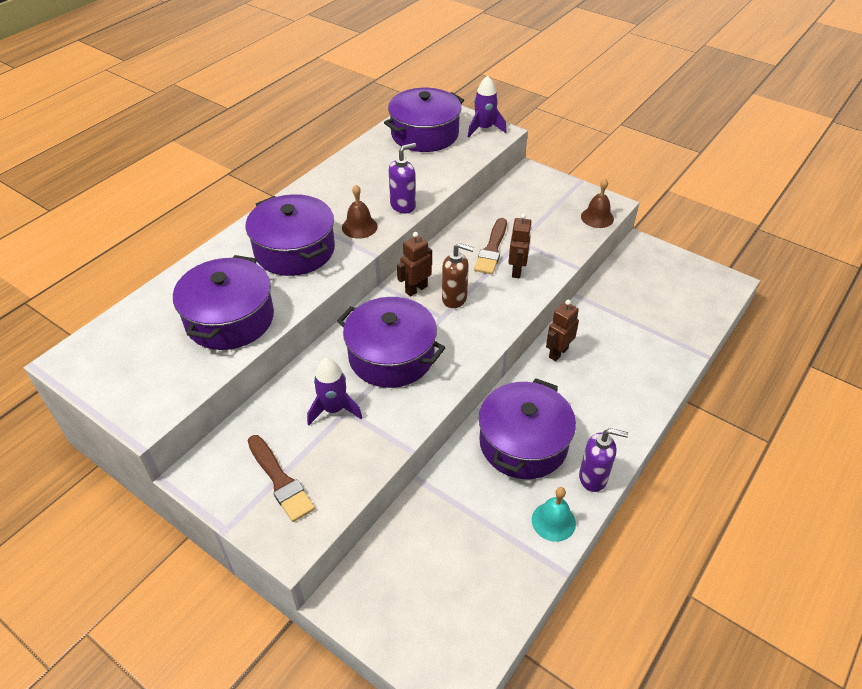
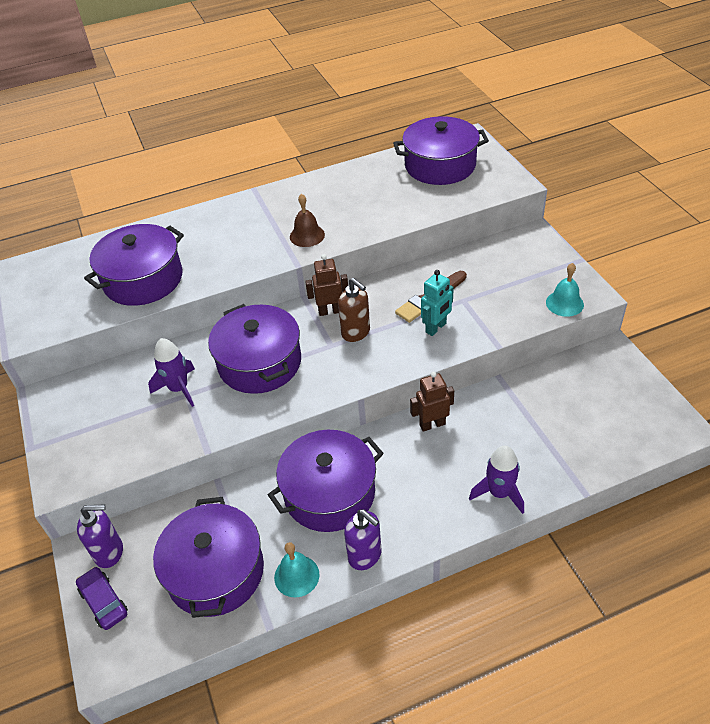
camera: 35 degrees right, 0 degrees up
purple pot [246,194,335,276] -> purple pot moved to [153,497,264,618]
brown brush [248,435,315,522] -> none
purple soap dispenser [389,143,416,213] -> purple soap dispenser moved to [77,505,123,568]
purple rocket [468,76,507,138] -> purple rocket moved to [469,446,524,514]
brown robot [508,213,532,278] -> turquoise robot [421,270,454,336]
brown bell [581,179,614,228] -> turquoise bell [546,263,584,317]
none -> purple car [76,567,128,630]

